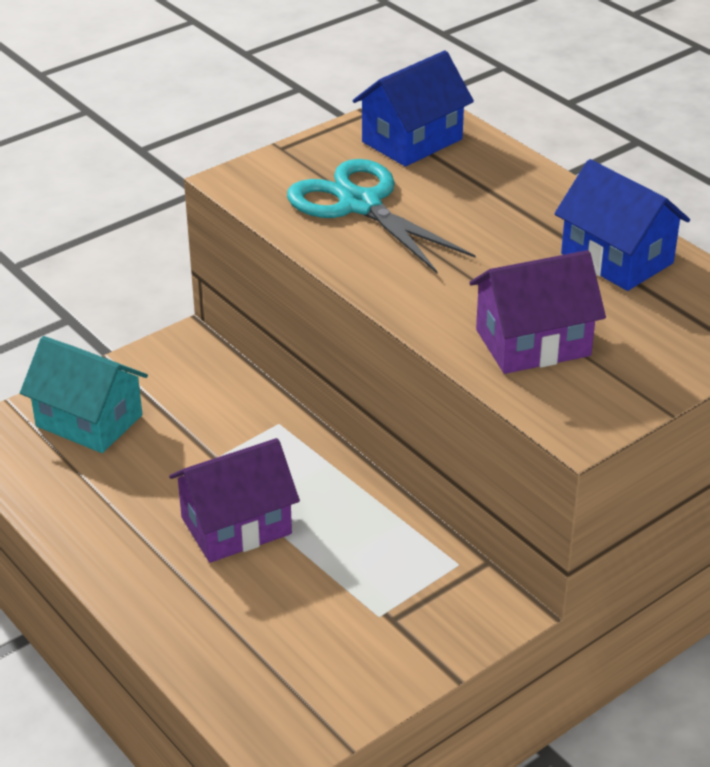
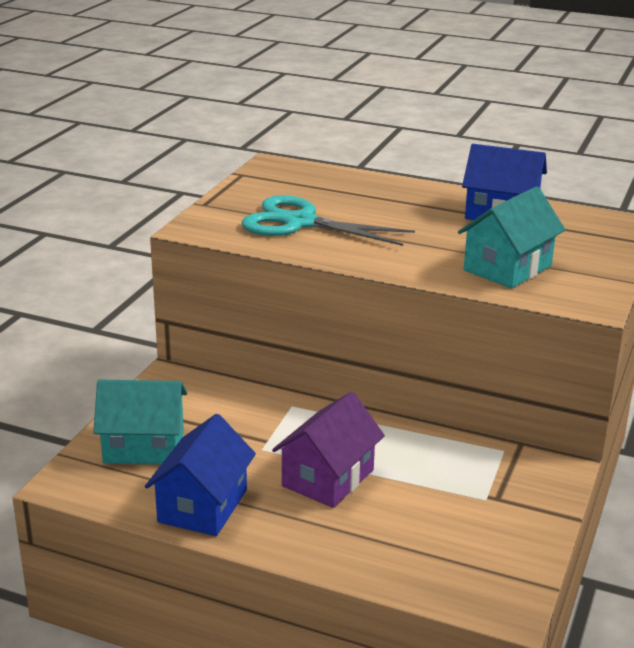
camera: 30 degrees left, 10 degrees down
blue house [353,51,474,167] -> blue house moved to [145,414,256,536]
purple house [469,250,606,374] -> turquoise house [458,186,565,289]

